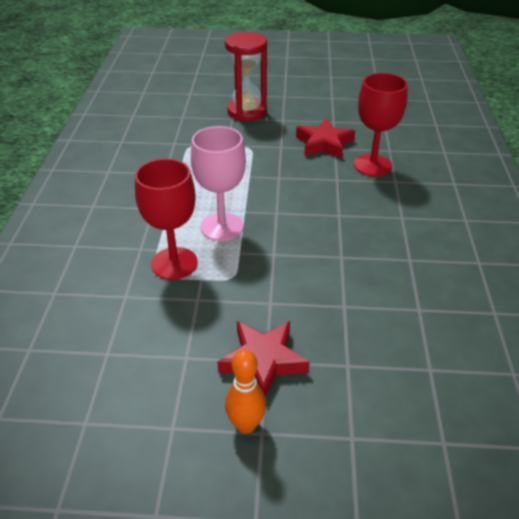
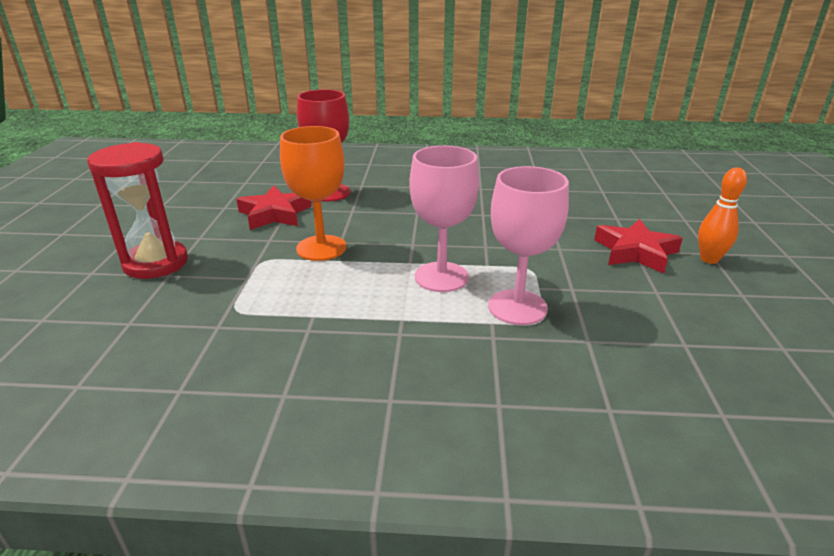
camera: 90 degrees left, 10 degrees down
red goblet [135,158,198,280] -> pink goblet [488,166,569,325]
none -> orange goblet [280,126,347,261]

